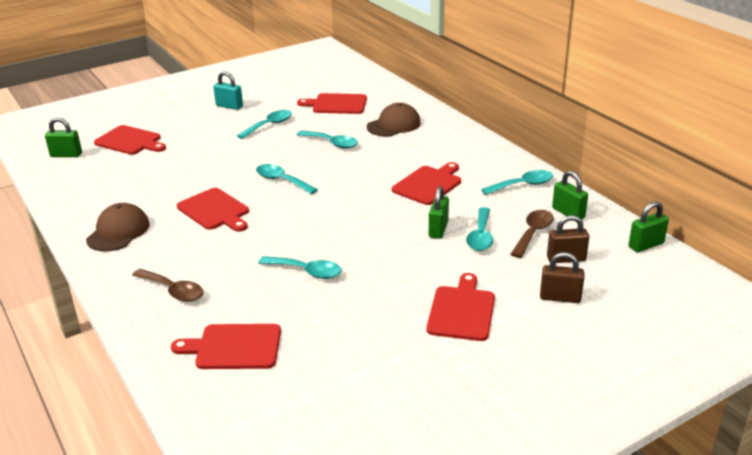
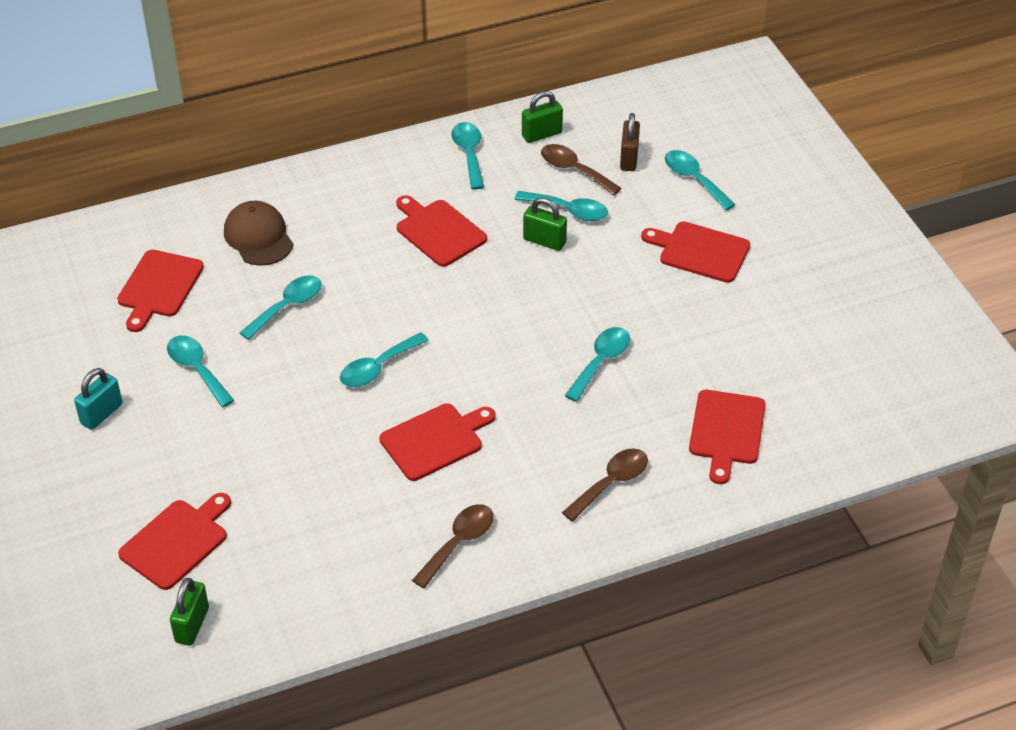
camera: 80 degrees left, 15 degrees up
brown cap [86,203,150,251] -> brown spoon [412,504,494,588]
brown padlock [540,252,584,303] -> turquoise spoon [665,150,735,210]
green padlock [628,201,669,252] -> none

